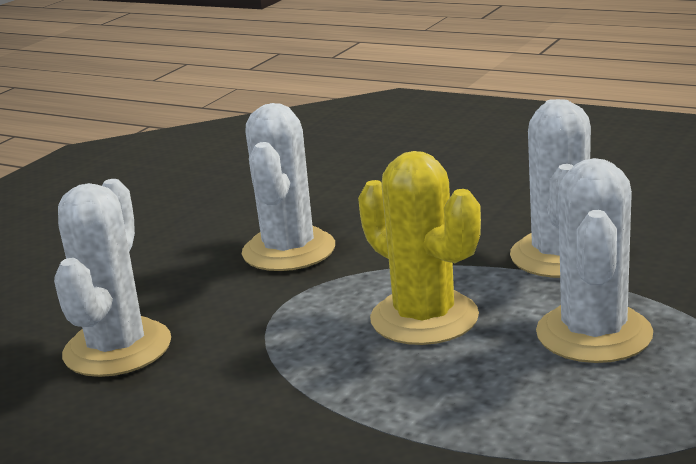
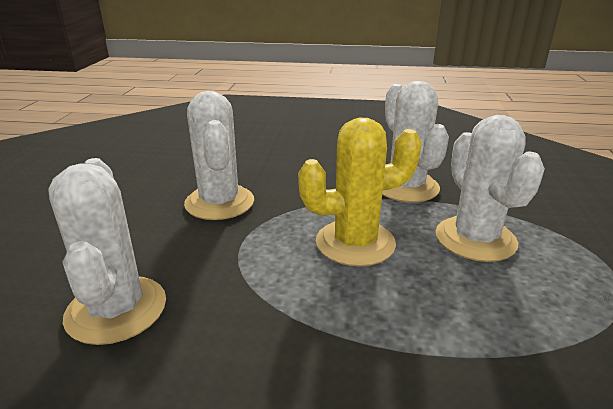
camera: 25 degrees left, 5 degrees up
yellow cactus [358,151,481,345] -> yellow cactus turned 45 degrees counterclockwise [298,117,422,266]

